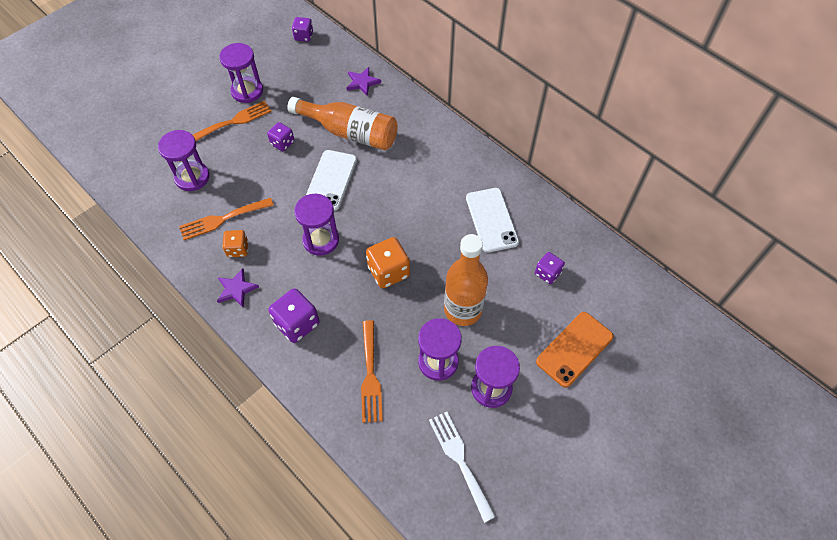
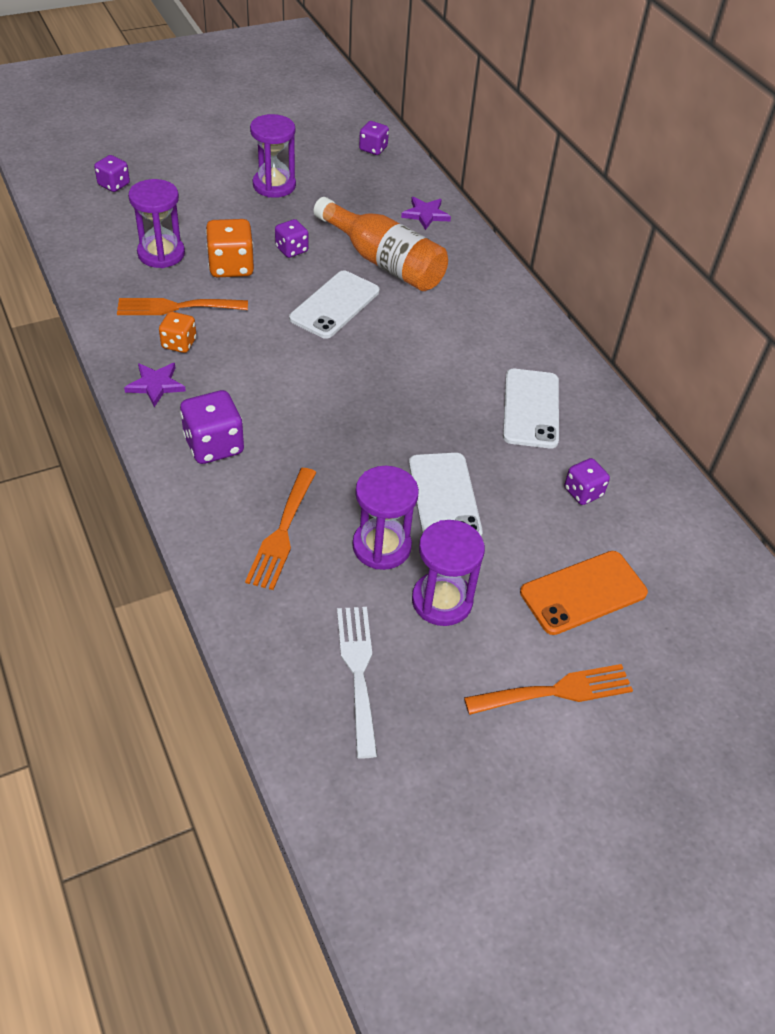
camera: 15 degrees right, 10 degrees down
orange fork [193,101,272,141] -> orange fork moved to [464,664,633,715]
purple hourglass [294,194,339,256] -> none
orange dice [366,237,410,288] -> orange dice moved to [206,219,254,278]
orange bottle [444,234,488,326] -> white phone [409,453,483,537]
none -> purple dice [94,155,130,192]

